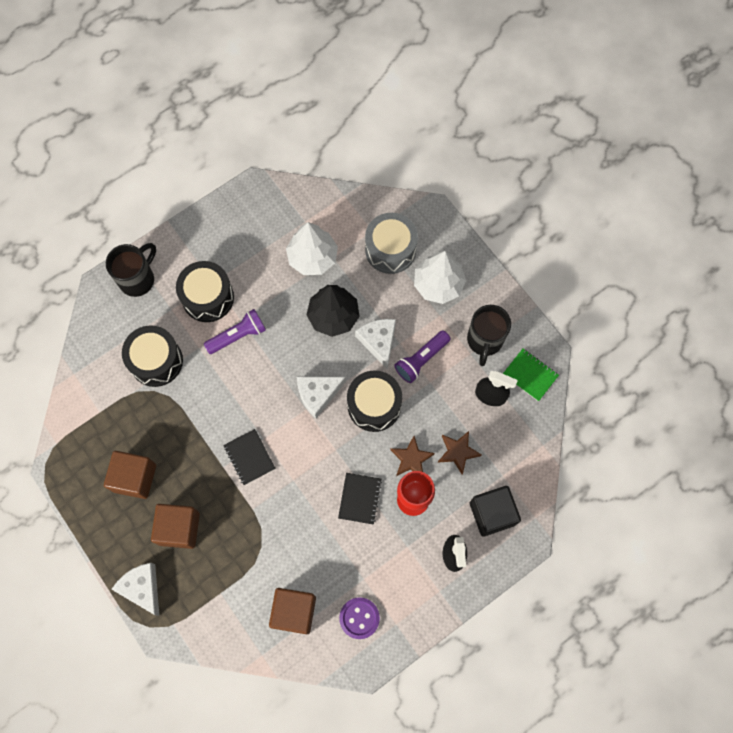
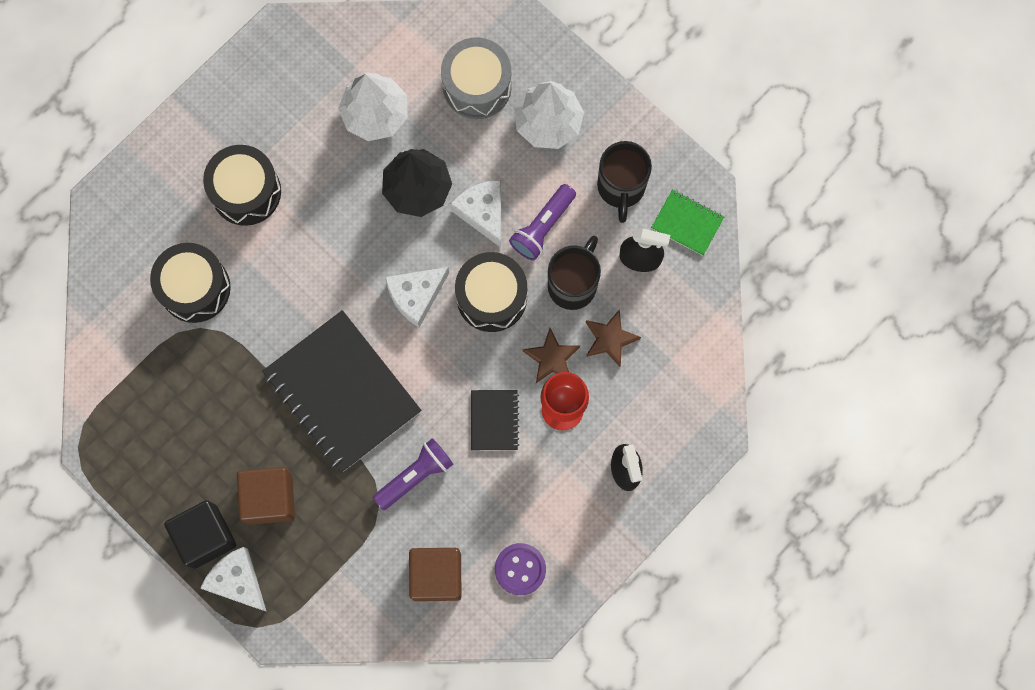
camera: 10 degrees left, 5 degrees up
brown cube [104,451,156,499] -> none
black mug [106,243,156,297] -> black mug moved to [548,236,601,310]
purple flashlight [204,309,266,354] -> purple flashlight moved to [373,438,453,510]
black notebook [223,429,276,485] -> black notebook [262,310,422,473], size x2.16
black cube [470,486,521,537] -> black cube moved to [164,500,236,569]

